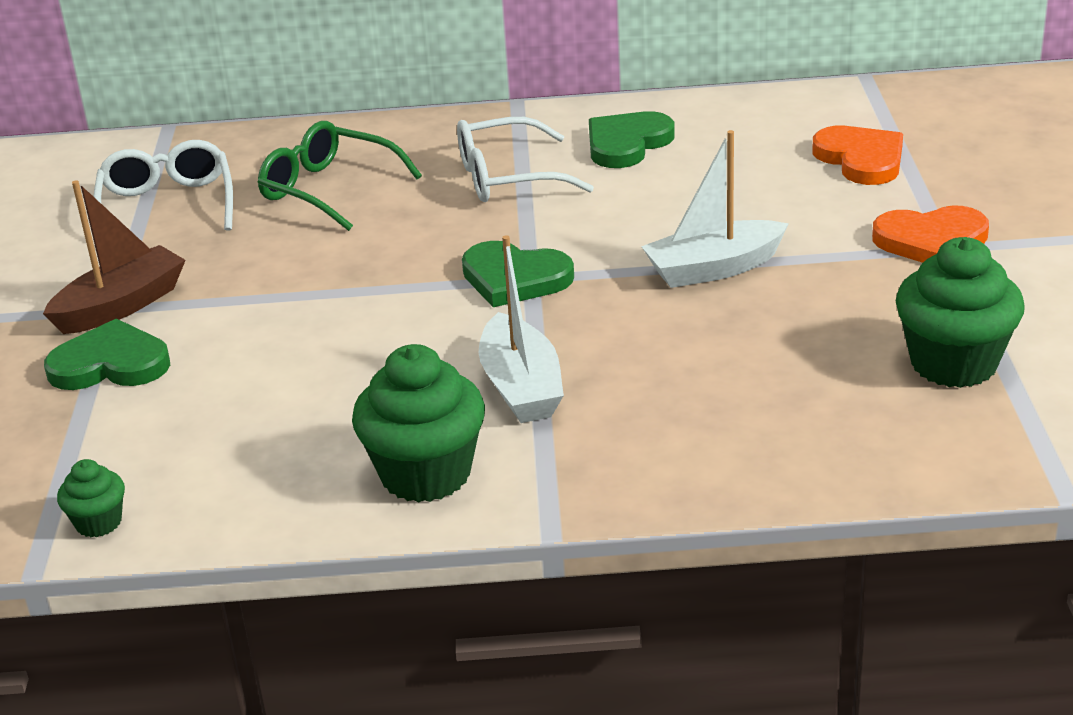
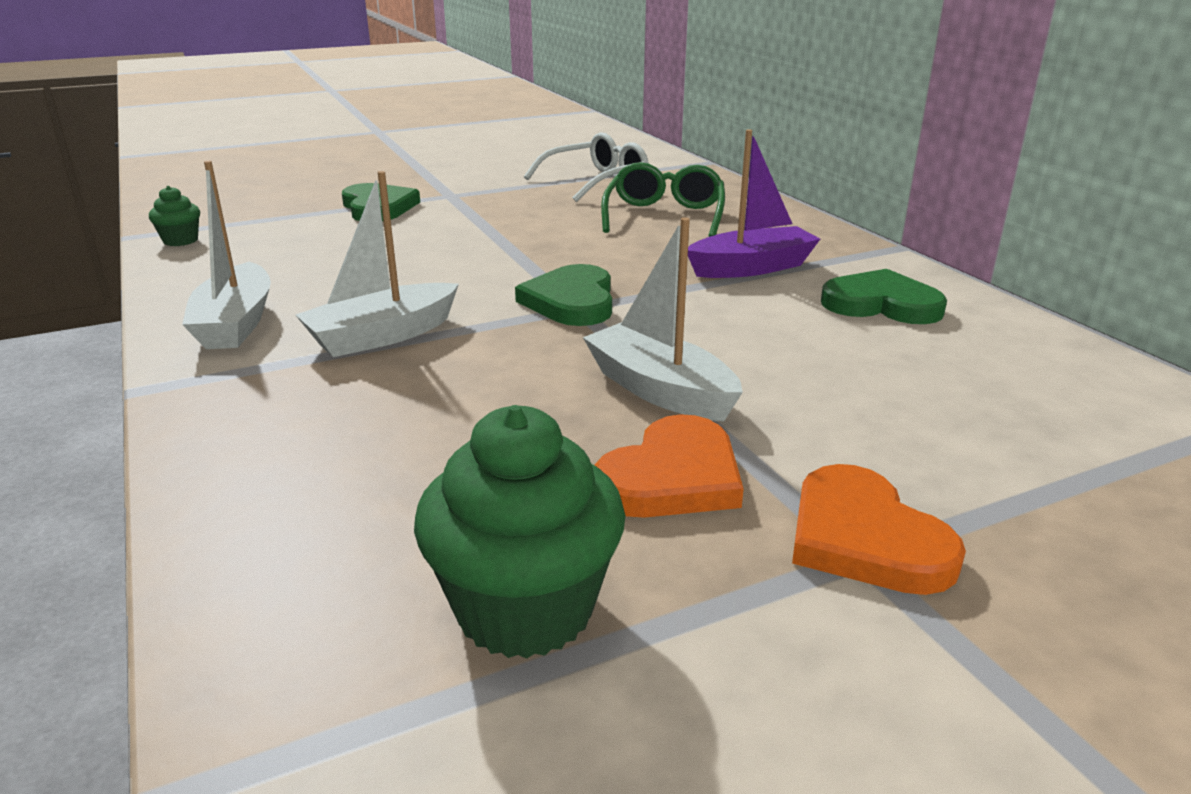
camera: 65 degrees right, 5 degrees down
brown boat [43,180,186,334] -> none
green cupcake [352,344,485,503] -> white boat [182,161,271,349]
white glasses [457,117,594,202] -> purple boat [688,129,820,278]
orange heart [812,126,903,185] -> orange heart moved to [595,414,744,518]

